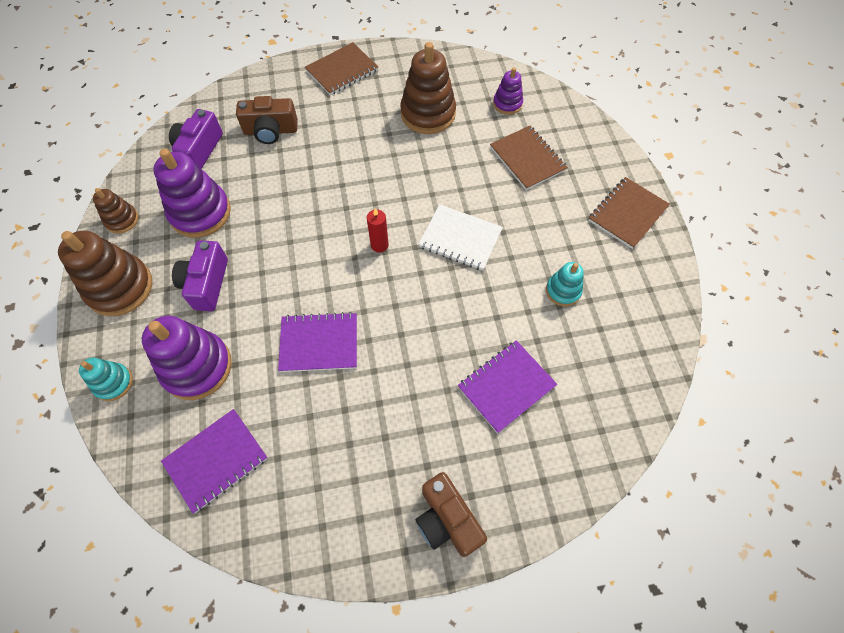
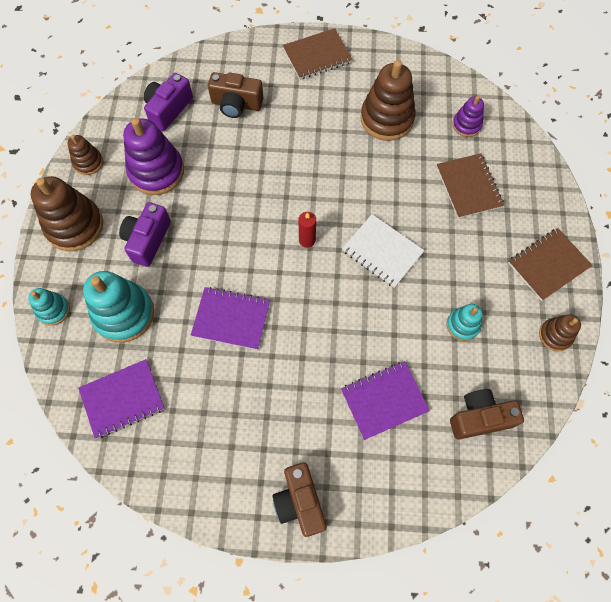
camera: 15 degrees right, 5 degrees up
purple stacking toy [142,316,232,400] -> turquoise stacking toy [83,271,154,343]
none -> brown camera [450,389,524,440]
none -> brown stacking toy [539,314,581,352]

